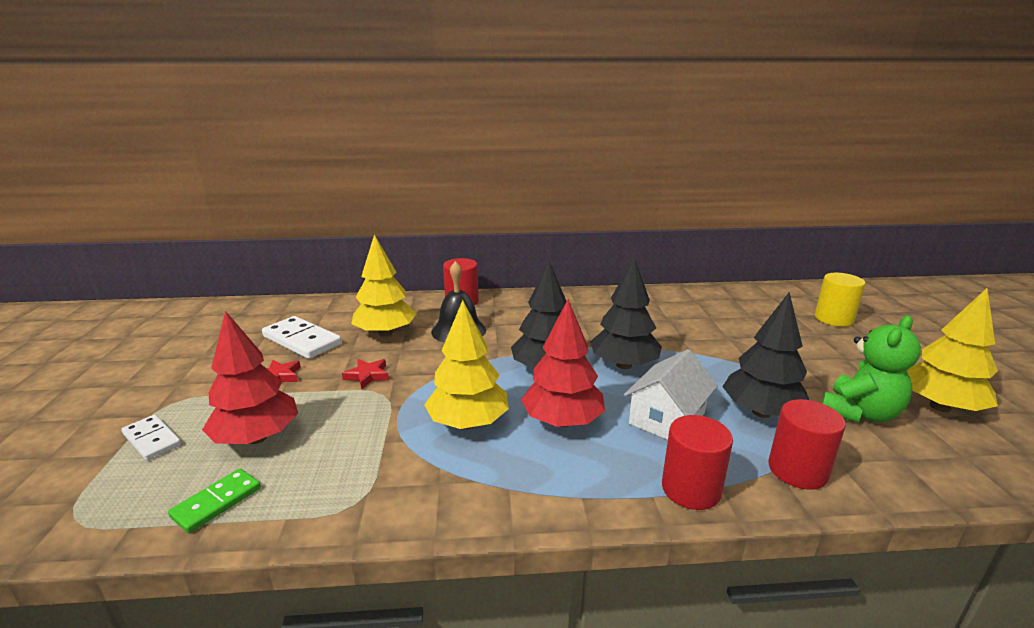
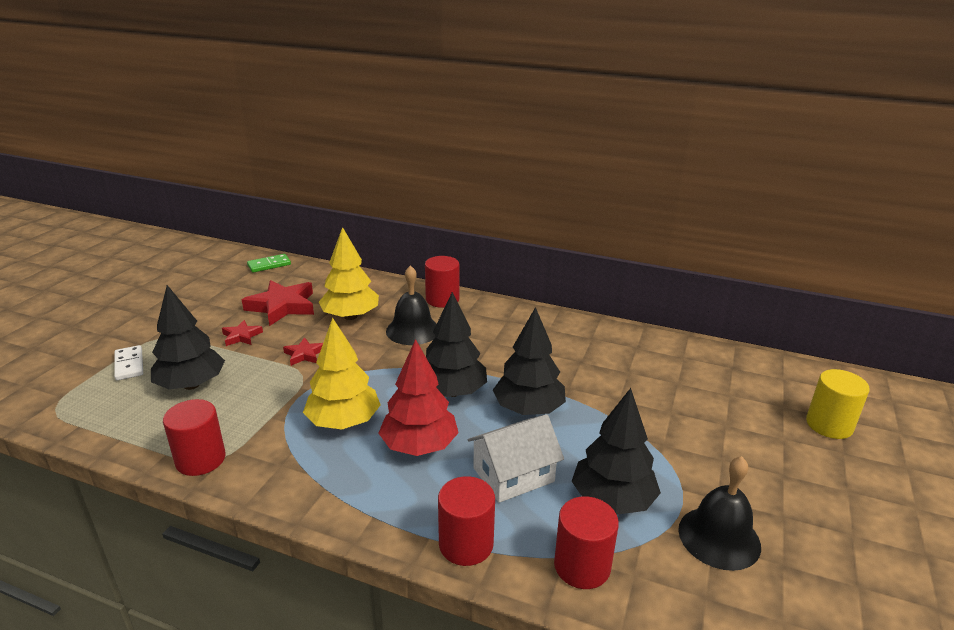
camera: 25 degrees right, 5 degrees up
green domino [168,469,261,533] -> green domino moved to [247,254,291,273]
red tree [202,311,298,444] -> black tree [151,285,225,390]
white domino [262,316,342,359] -> red star [242,280,314,326]
green teddy bear [822,316,921,422] -> black bell [678,456,761,571]
yellow tree [906,288,998,412] -> none
none -> red cylinder [163,399,226,476]

